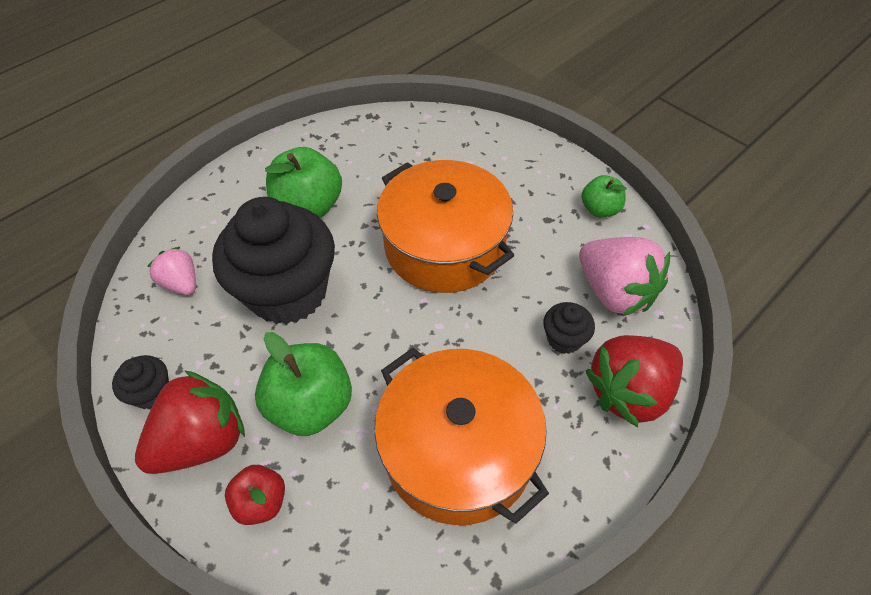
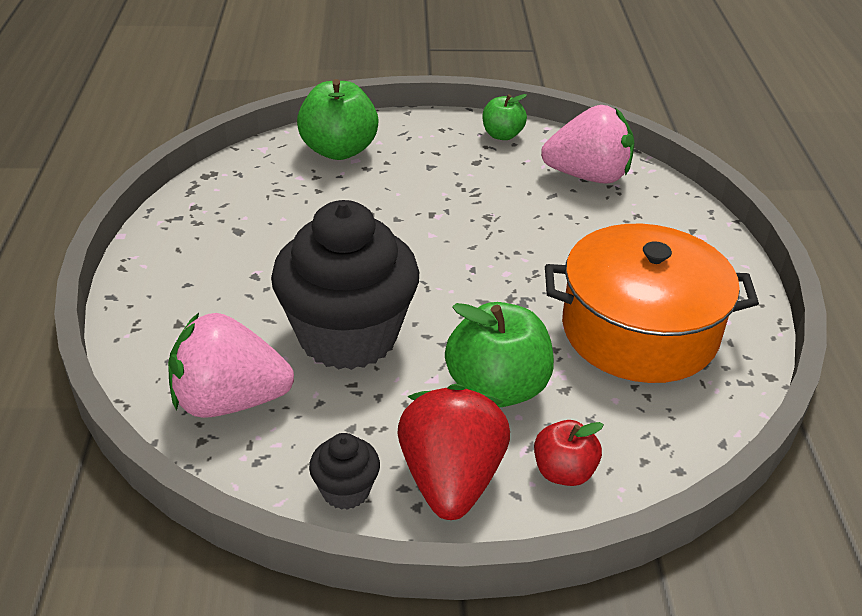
camera: 50 degrees left, 15 degrees down
pink strawberry [147,247,196,295] -> pink strawberry [168,313,294,418], size x1.77
green apple [265,147,342,218] -> green apple moved to [297,79,379,160]
orange pot [377,160,514,293] -> none
black cupcake [543,302,595,354] -> none
red strawberry [586,335,683,427] -> none

